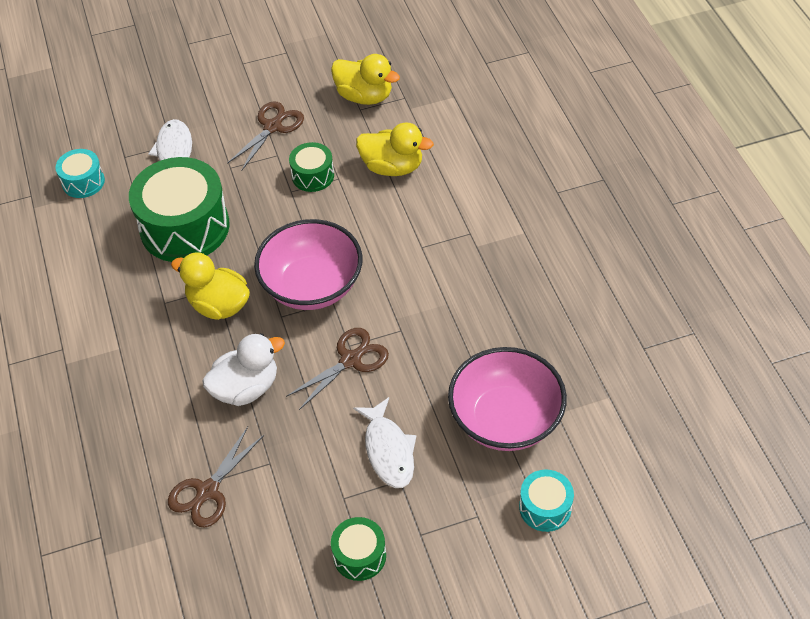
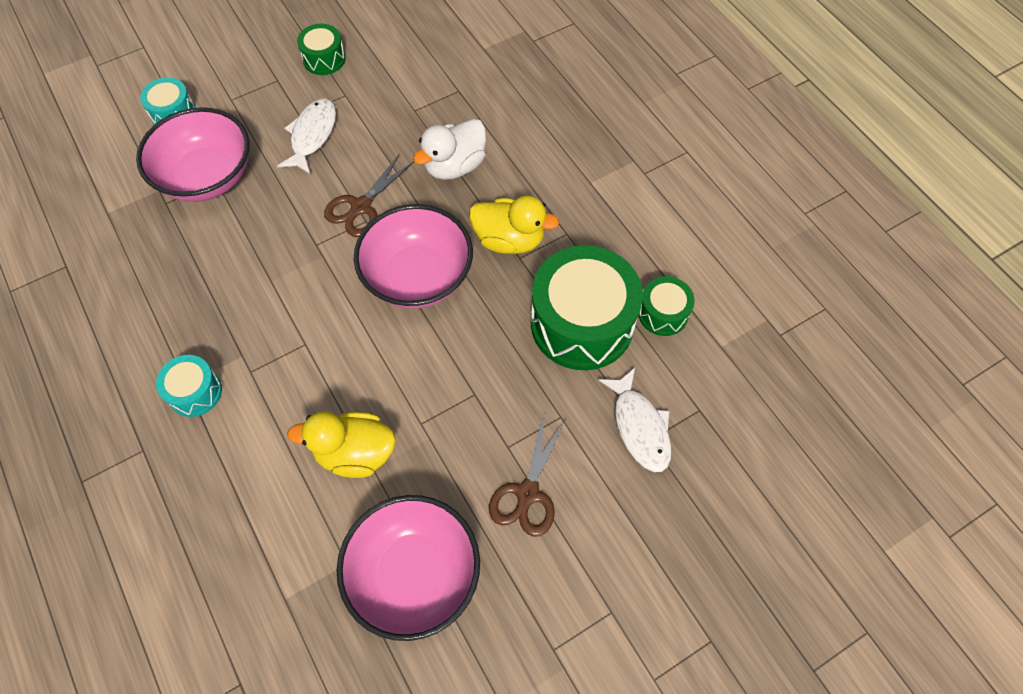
camera: 165 degrees right, 10 degrees up
turquoise drum [56,149,105,198] -> turquoise drum moved to [156,355,222,417]
brown scissors [168,427,264,528] -> none
green drum [289,142,334,192] -> green drum moved to [638,276,695,336]
yellow duck [331,54,400,105] -> pink bowl [337,495,480,641]
white fish [353,397,416,488] -> white fish turned 45 degrees clockwise [277,99,336,174]

